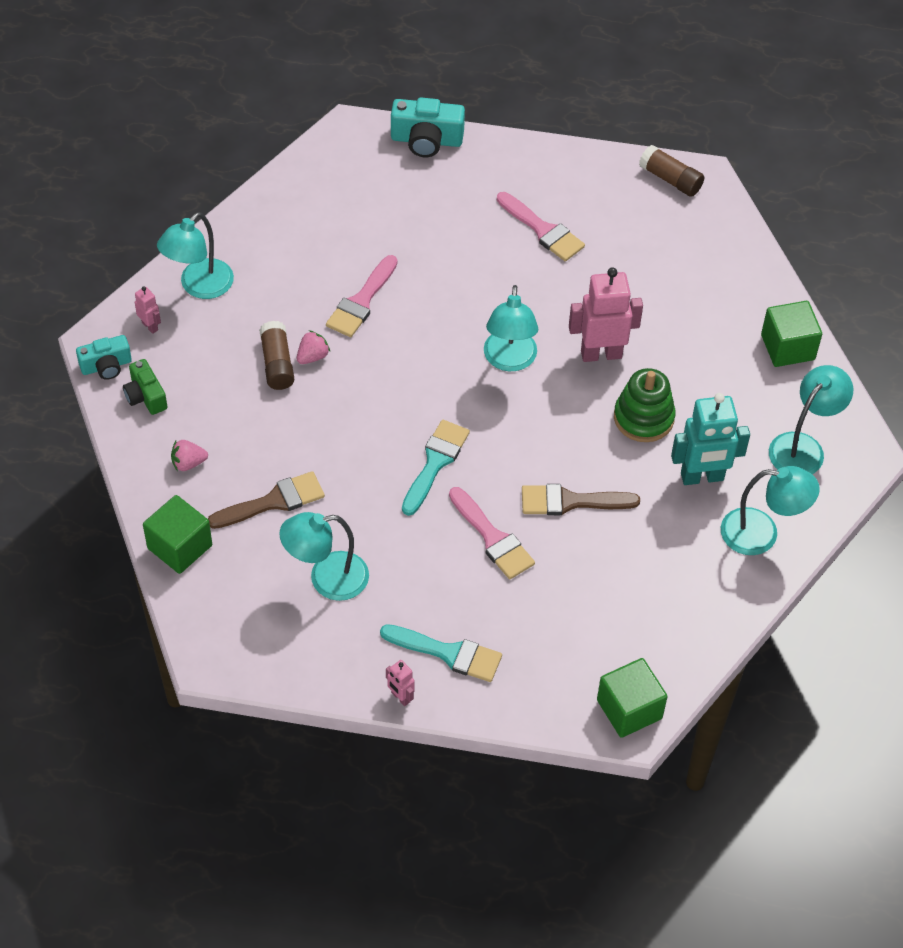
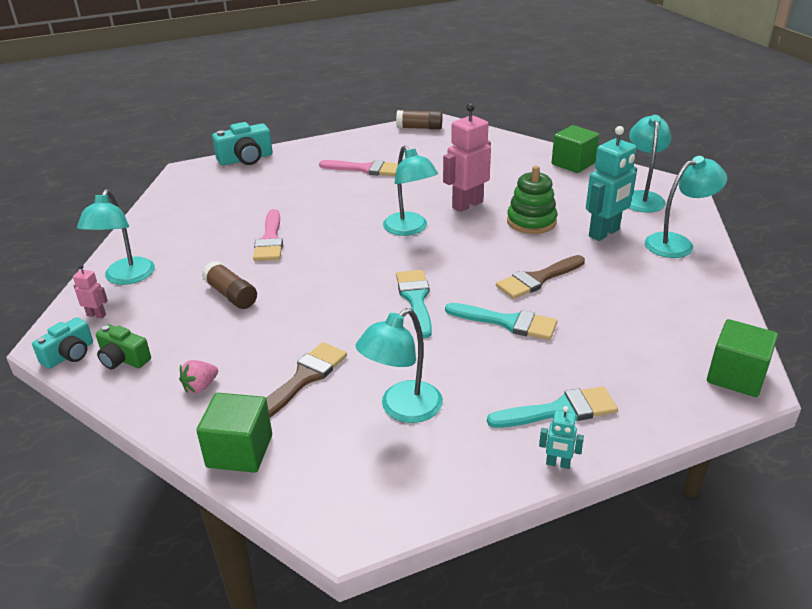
camera: 30 degrees left, 20 degrees down
pink strawberry [297,330,330,364] -> none
pink robot [386,660,415,706] -> turquoise robot [539,406,584,469]
pink brush [449,487,535,579] -> turquoise brush [445,303,557,340]

